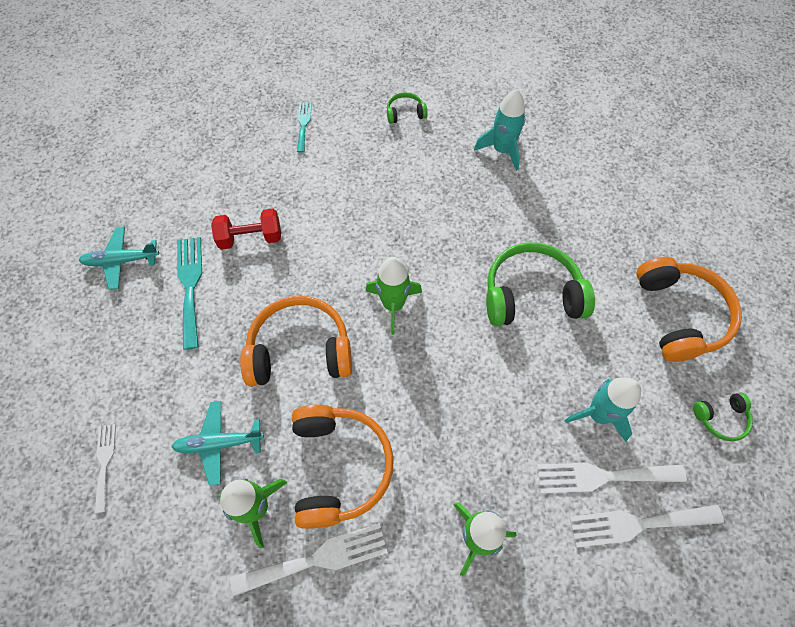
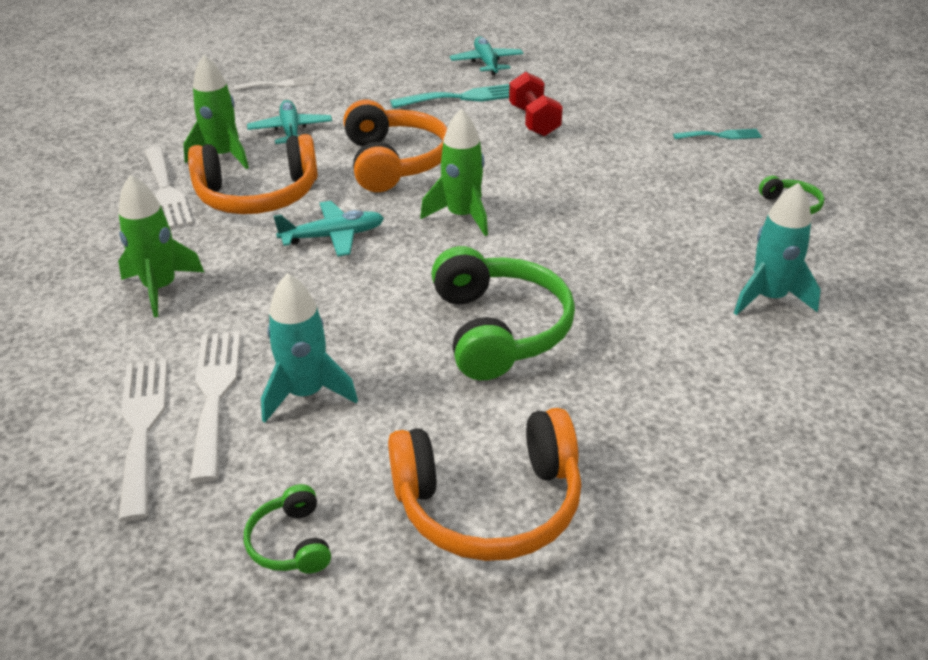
camera: 85 degrees right, 25 degrees down
none -> turquoise plane [273,201,384,257]

